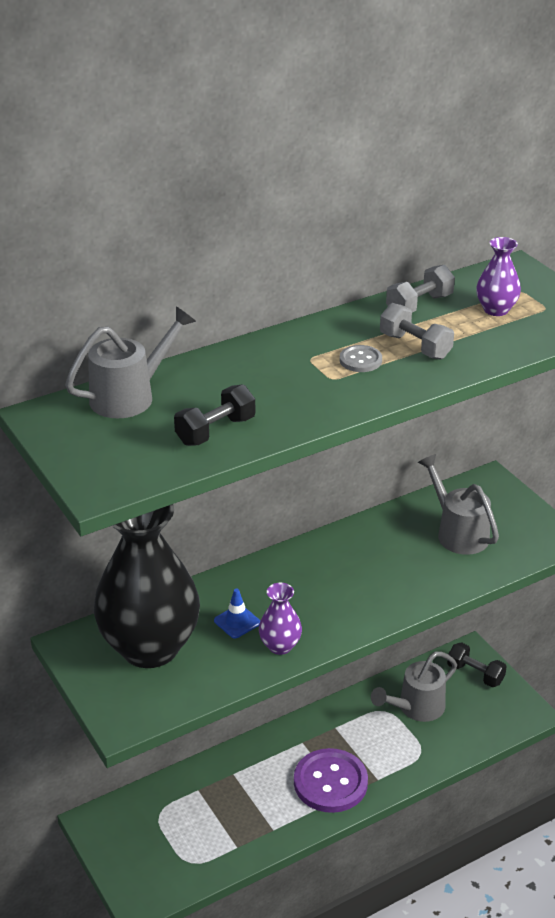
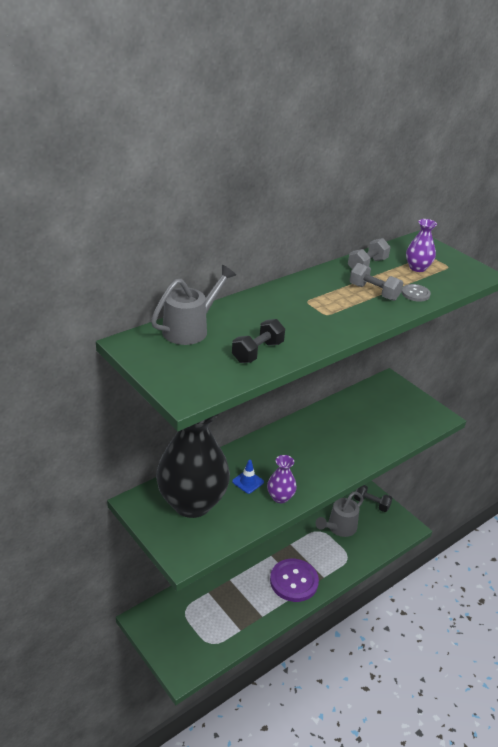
camera: 10 degrees left, 0 degrees up
grey button [340,345,382,372] -> grey button moved to [402,284,431,302]
grey watering can [418,454,499,555] -> none

